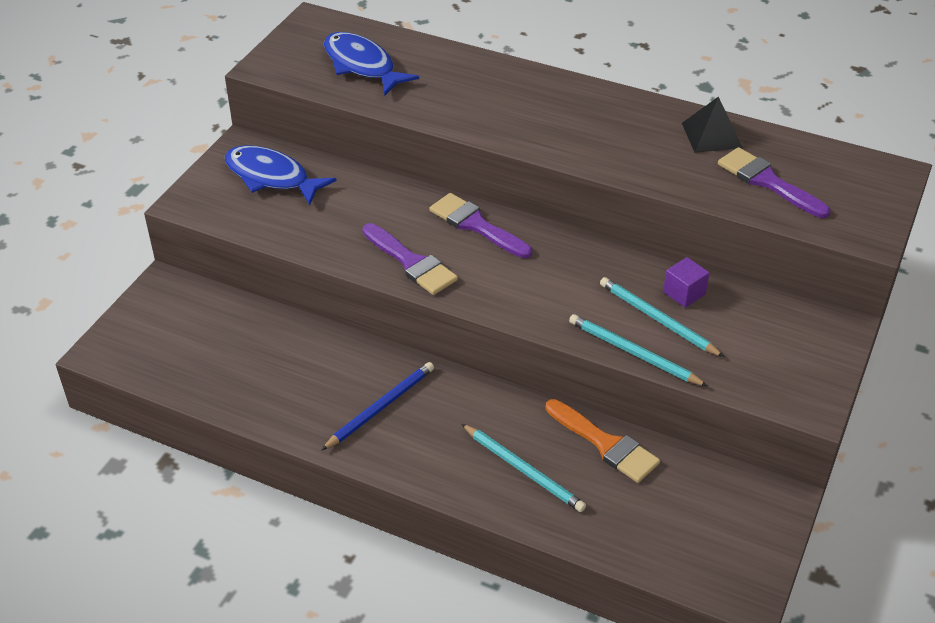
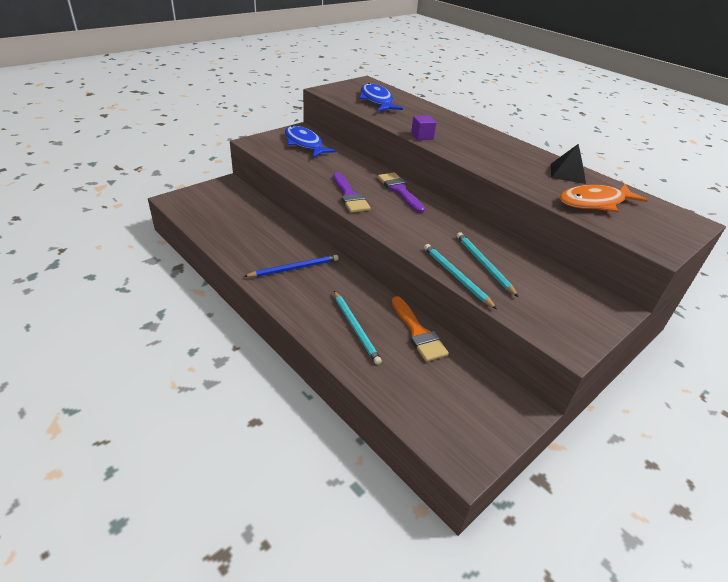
camera: 20 degrees right, 5 degrees down
purple cube [663,257,710,308] -> purple cube moved to [411,115,437,140]
purple brush [718,147,831,218] -> orange fish [559,184,648,212]

